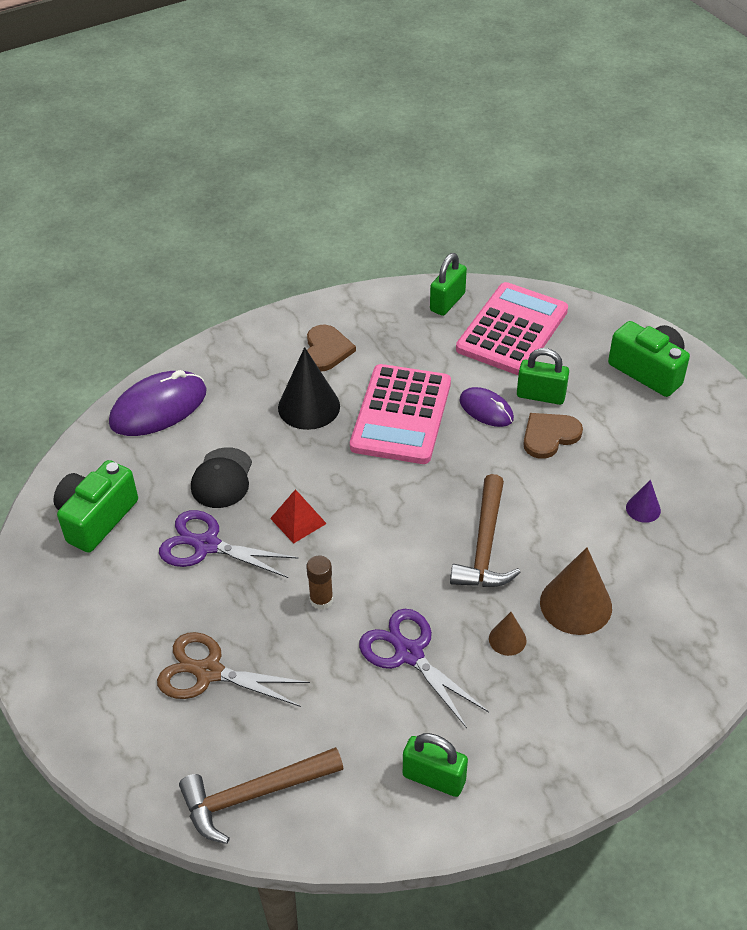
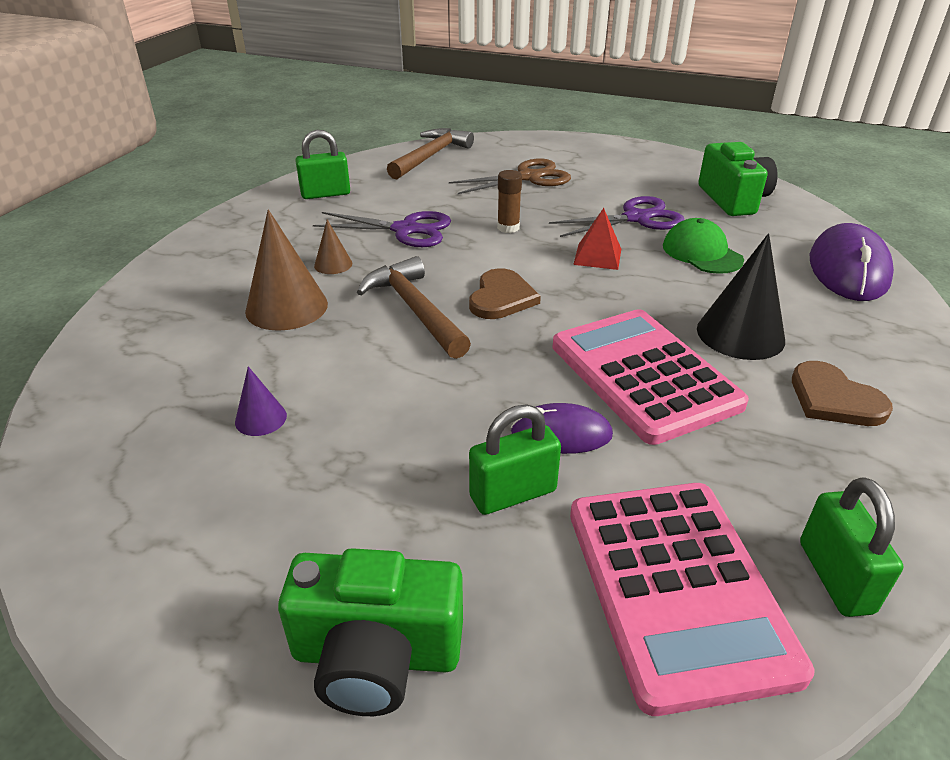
camera: 140 degrees right, 10 degrees down
black cap [191,447,252,508] -> green cap [663,218,744,274]
brown heart [523,413,583,459] -> brown heart moved to [469,268,541,319]

